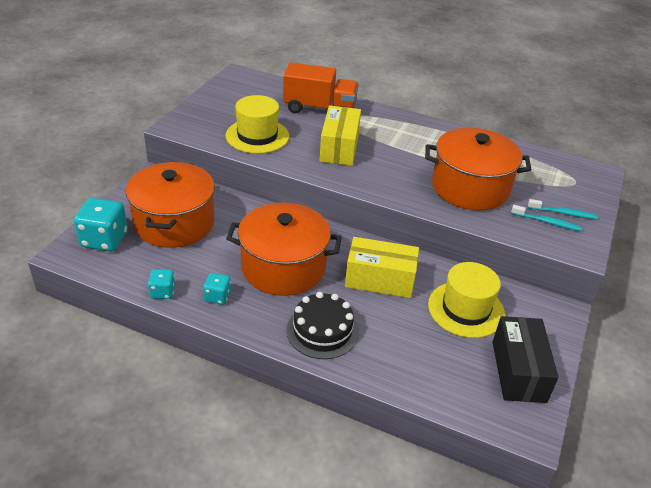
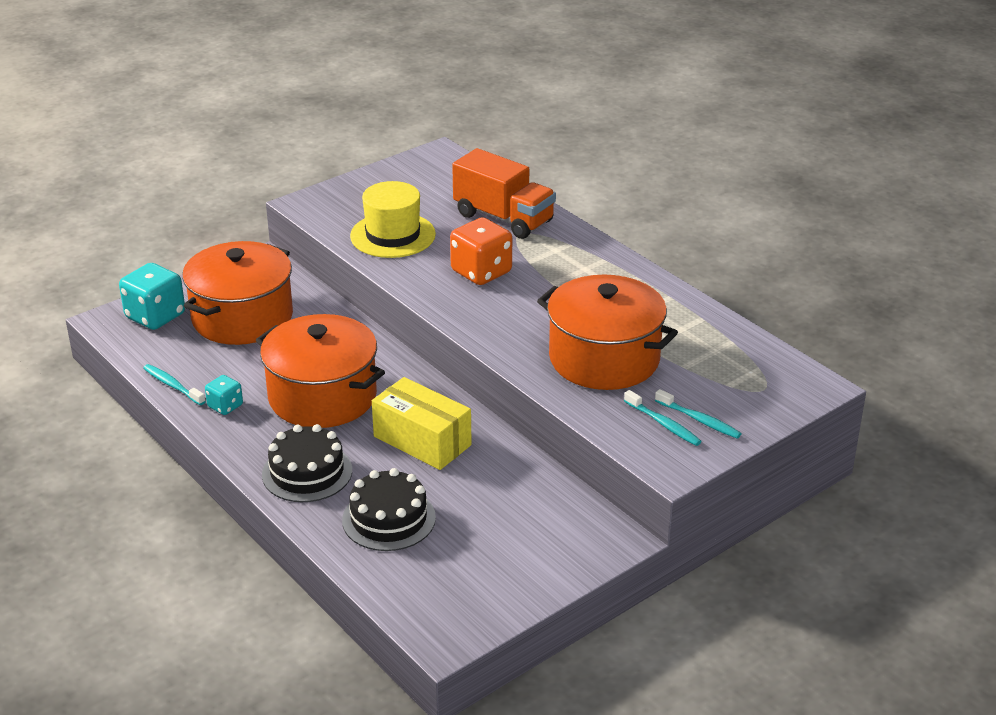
camera: 30 degrees right, 5 degrees down
turquoise dice [148,269,175,299] -> turquoise toothbrush [143,364,206,405]
yellow box [319,106,361,166] -> orange dice [450,217,512,285]
yellow hat [428,262,505,338] -> none
black box [493,316,558,403] -> none
none -> black cake [342,468,436,551]

